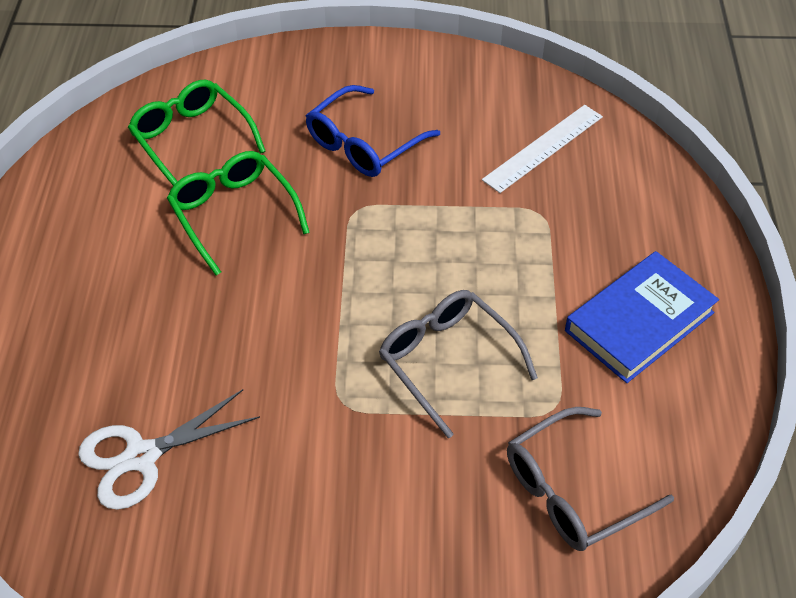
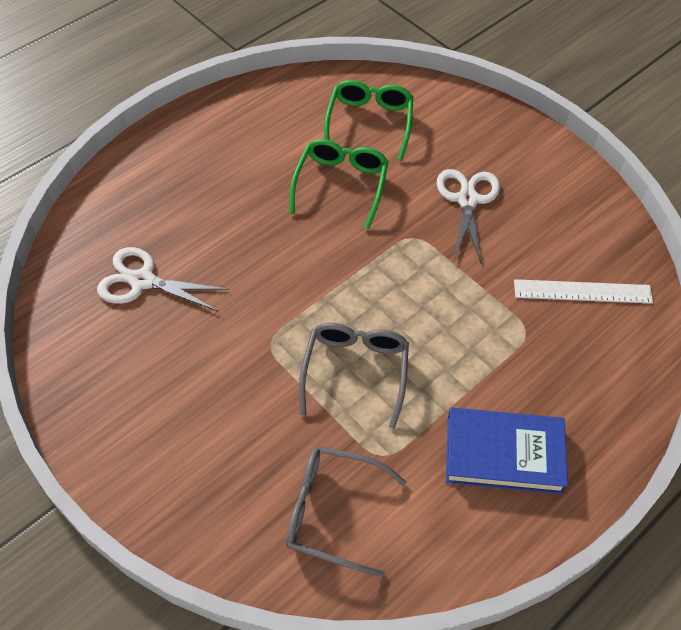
camera: 45 degrees right, 5 degrees up
blue glasses [306,85,440,177] -> white scissors [437,169,500,265]

